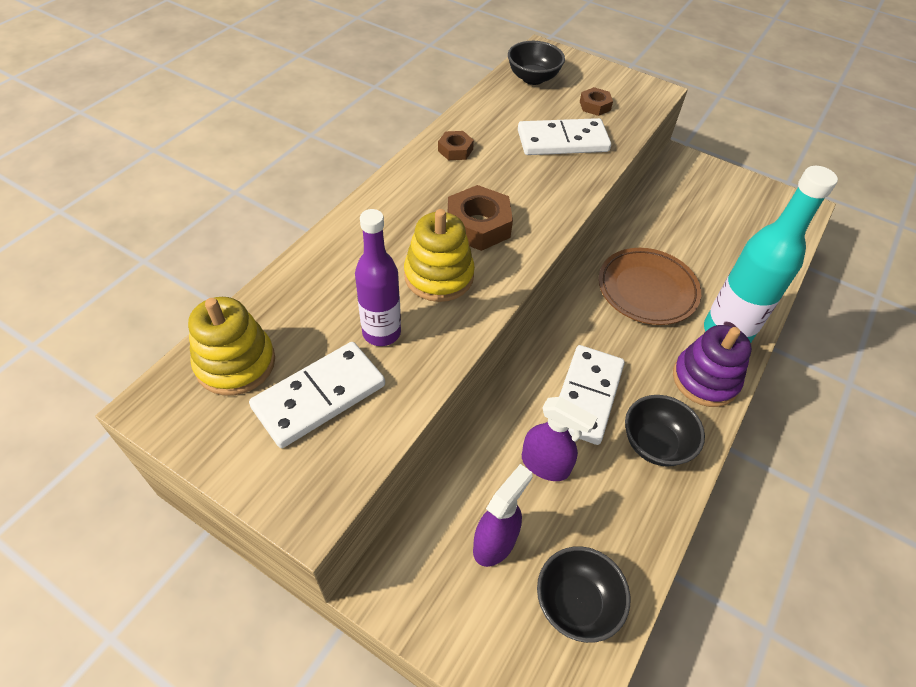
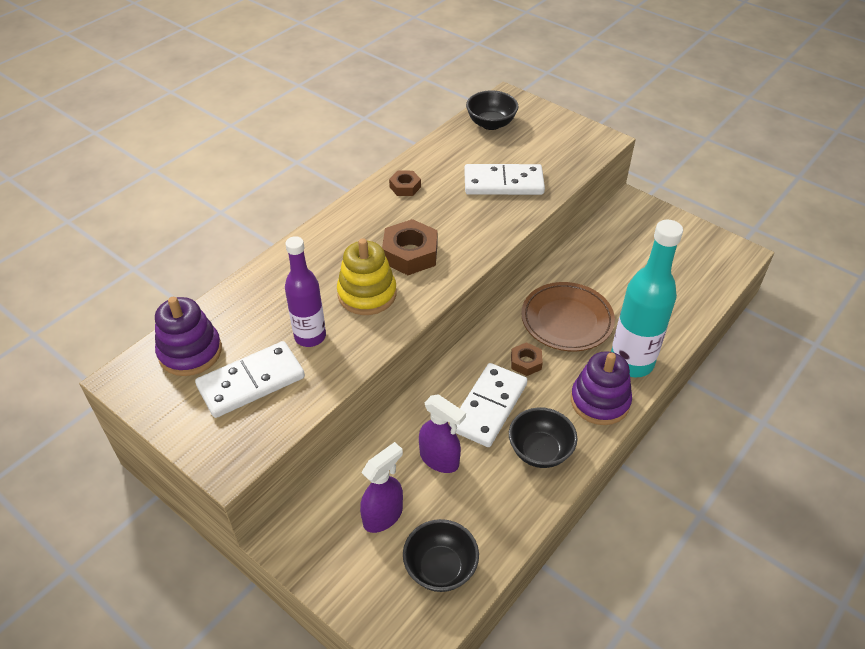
camera: 10 degrees right, 5 degrees down
yellow stacking toy [188,297,275,395] -> purple stacking toy [155,297,222,376]
brown nut [580,87,613,116] -> brown nut moved to [511,342,543,376]

